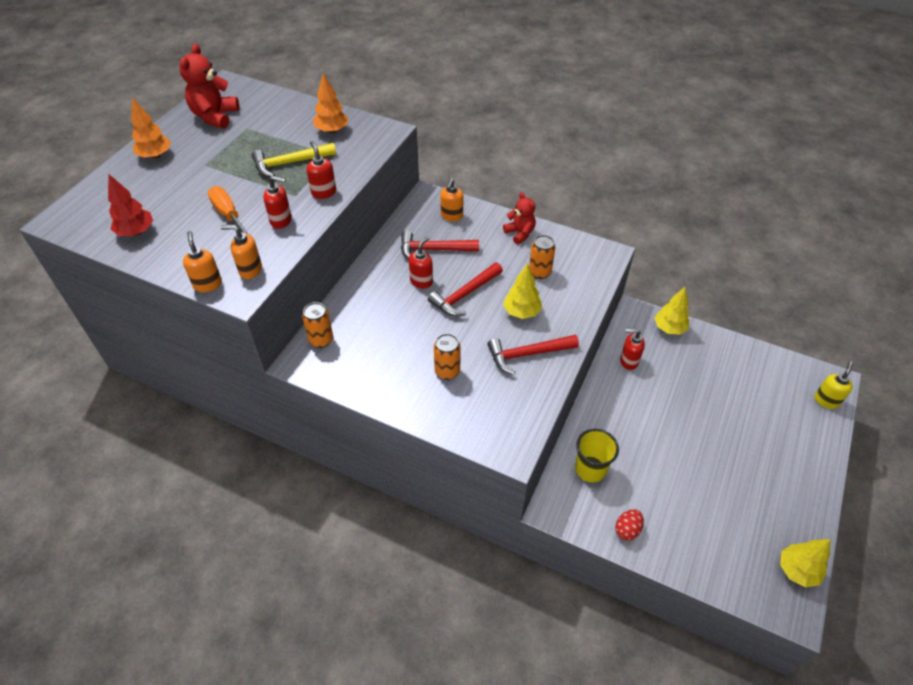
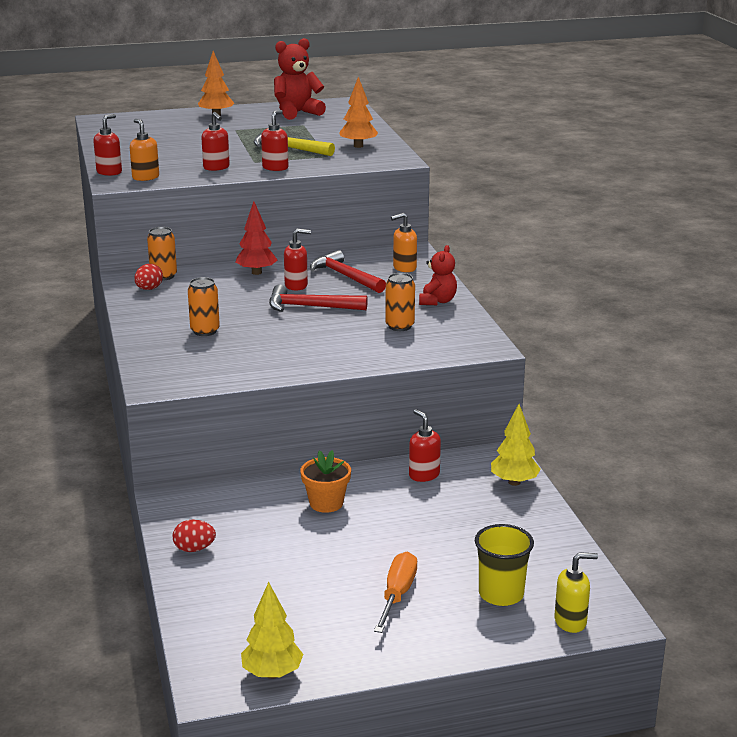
camera: 50 degrees right, 25 degrees down
red tree [108,174,153,236] -> red tree moved to [235,201,277,275]
orange soap dispenser [183,231,222,292] -> red soap dispenser [93,114,122,176]
orange screwdriver [208,186,250,235] -> orange screwdriver moved to [374,552,417,633]
red hammer [488,335,579,375] -> none
yellow tree [503,263,542,319] -> none
yellow cup [575,429,619,482] -> yellow cup moved to [475,524,534,606]
none -> red egg [134,264,163,290]
none -> orange flower pot [300,450,351,513]

